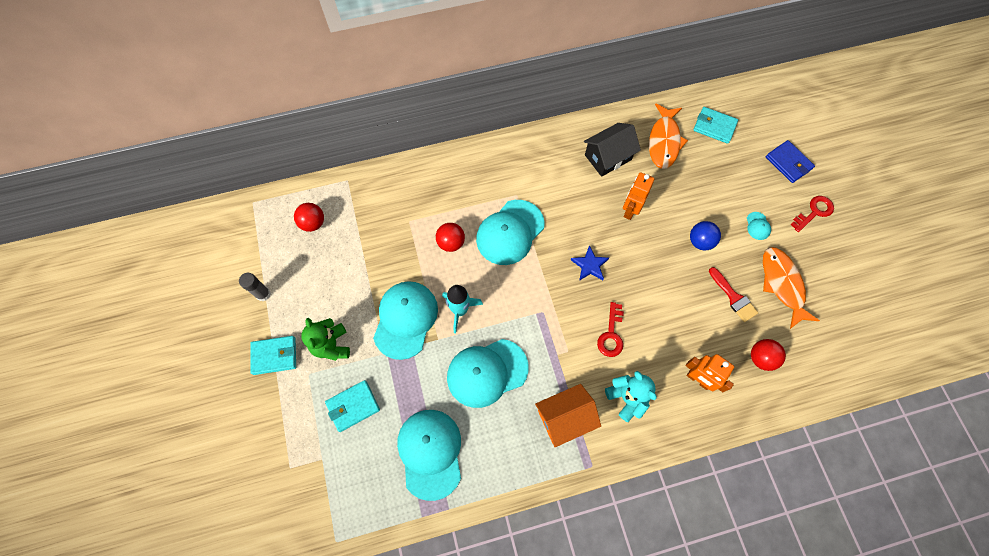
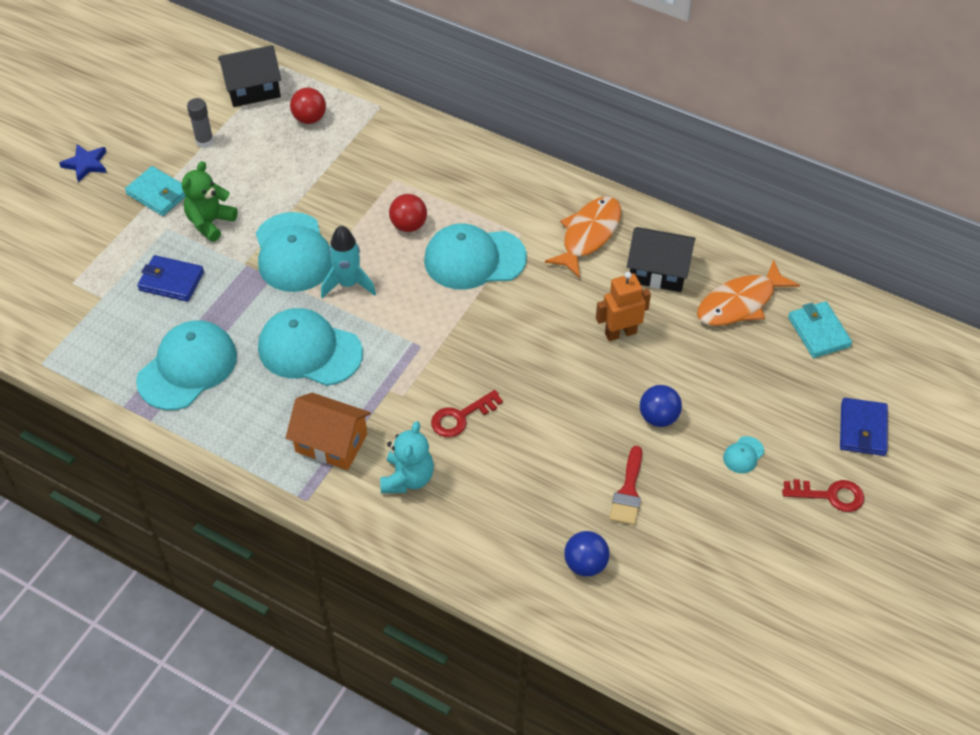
camera: 45 degrees right, 15 degrees down
turquoise wallet [325,380,380,432] -> blue wallet [137,255,204,302]
turquoise cap [373,281,438,360] -> turquoise cap turned 105 degrees clockwise [256,212,332,292]
blue star [571,245,609,281] -> blue star moved to [59,144,107,183]
orange robot [685,354,734,392] -> none
red ball [751,339,786,371] -> blue ball [564,531,609,576]
orange fish [763,247,820,329] -> orange fish moved to [545,196,621,278]
none -> black house [218,45,281,107]

